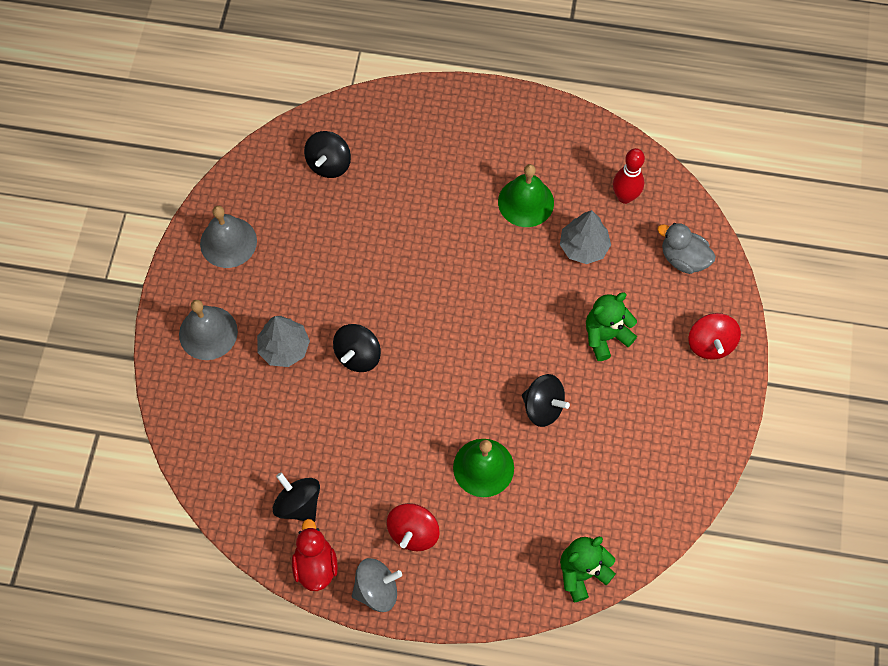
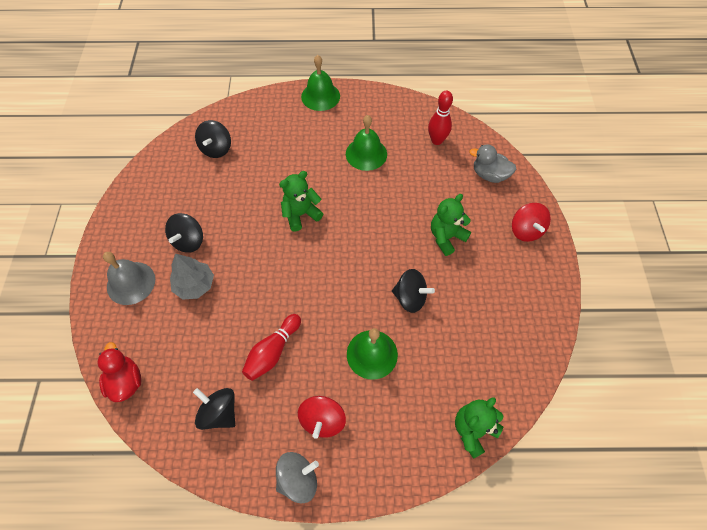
camera: 10 degrees left, 5 degrees down
grey bell [200,206,257,268] -> none
red duck [292,519,338,591] -> red duck moved to [98,342,141,402]
black spinning top [333,324,381,372] -> black spinning top moved to [165,213,203,253]
grey tree [560,210,611,264] -> none
none -> red bowling pin [242,314,301,381]
none -> green teddy bear [279,171,324,232]
none -> green bell [301,55,340,111]

